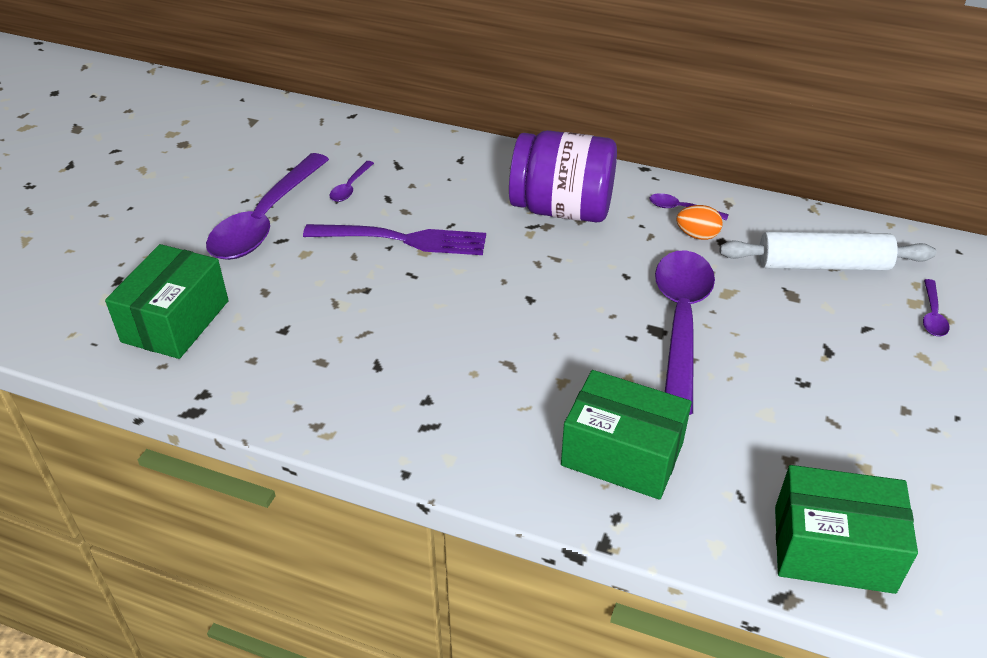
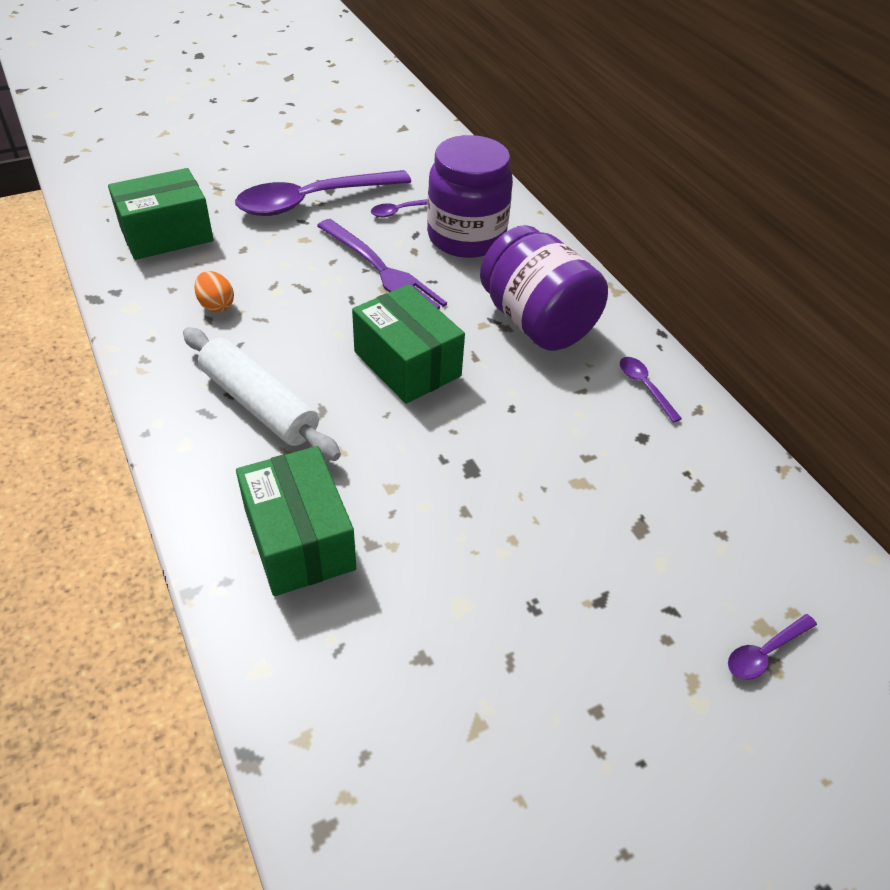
camera: 40 degrees right, 5 degrees up
purple spoon [655,251,715,415] -> none
orange egg [676,205,723,240] -> orange egg moved to [194,271,234,312]
white rolling pin [720,232,936,270] -> white rolling pin moved to [183,327,341,461]
green box [775,465,918,594] -> green box moved to [352,284,465,404]
none -> purple jar [427,135,513,258]

